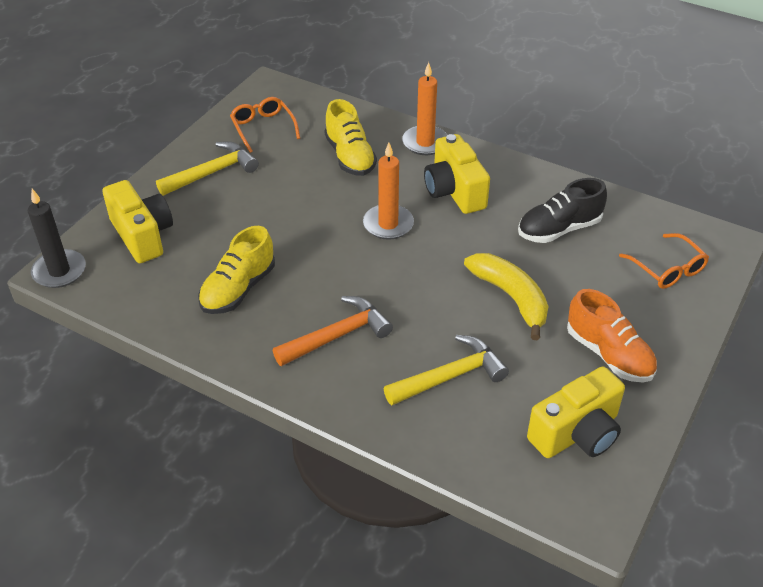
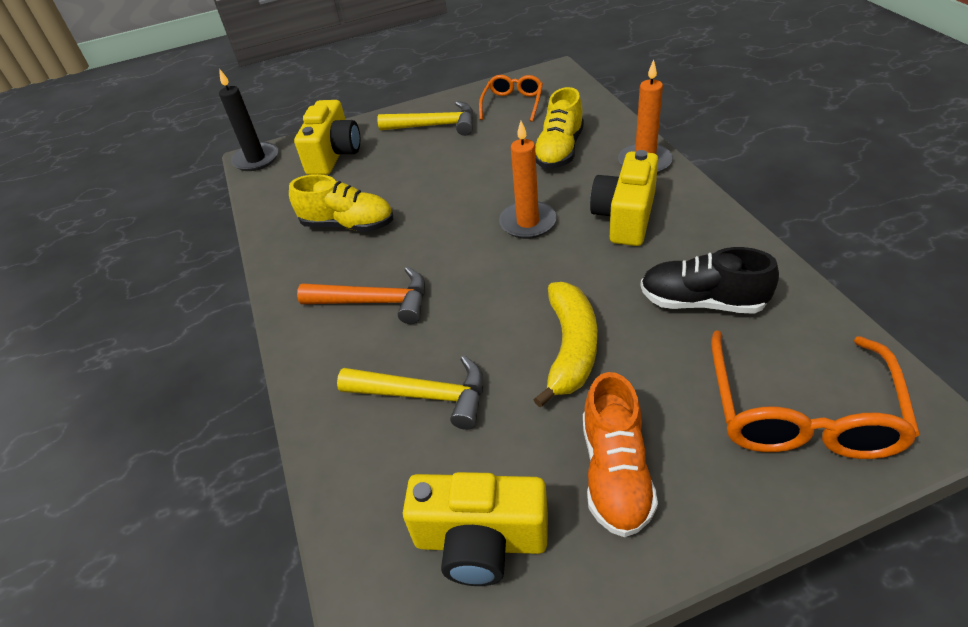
camera: 45 degrees right, 0 degrees up
yellow shoe [198,226,275,314] -> yellow shoe turned 150 degrees counterclockwise [289,174,393,232]
orange glasses [619,233,709,289] -> orange glasses [711,330,920,459], size x1.70

